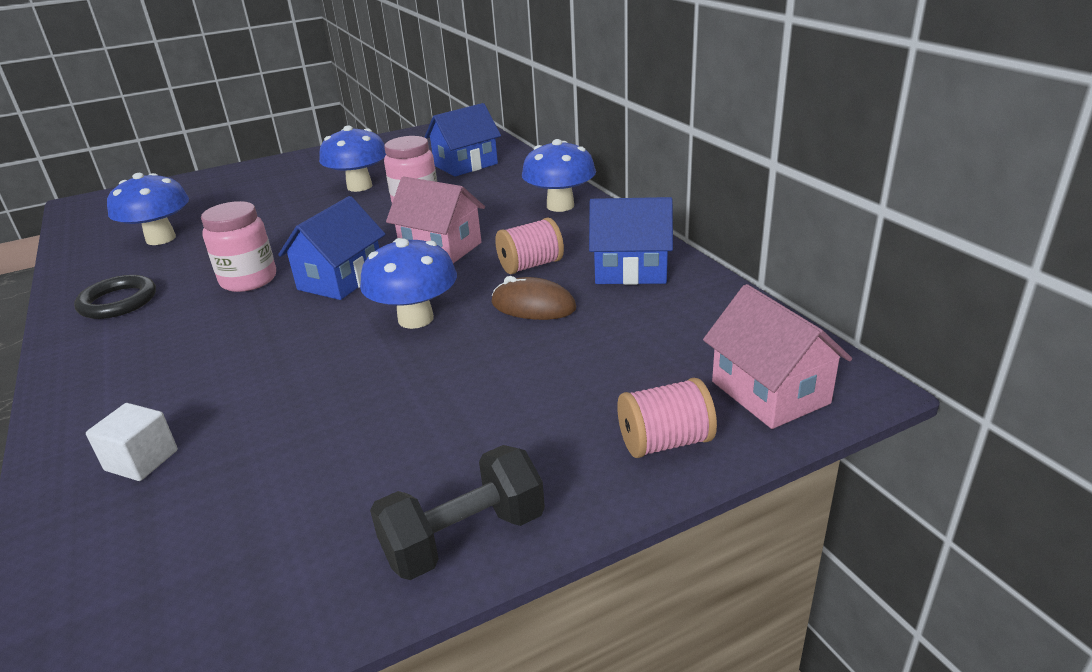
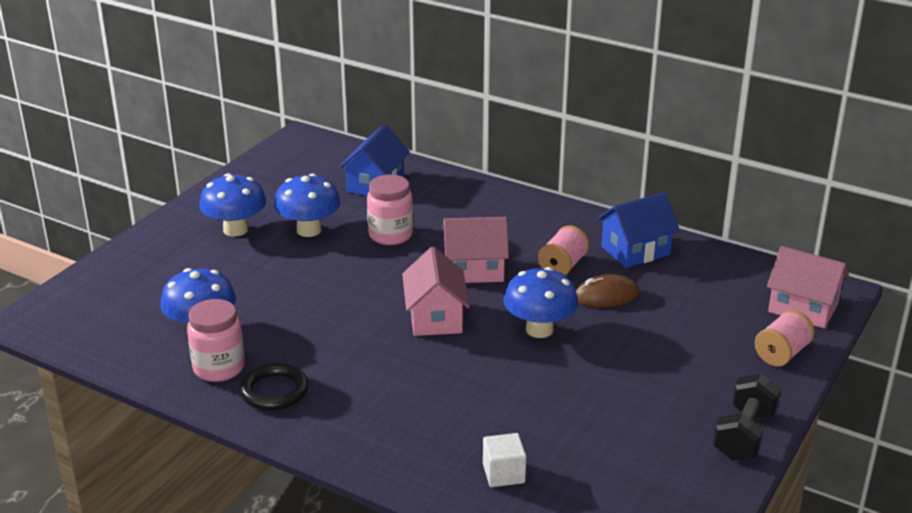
camera: 35 degrees left, 0 degrees up
pink jar [201,201,276,292] -> pink jar moved to [187,299,245,382]
blue house [278,196,386,300] -> pink house [402,247,470,336]
blue mushroom [522,139,596,212] -> blue mushroom moved to [199,173,266,237]

